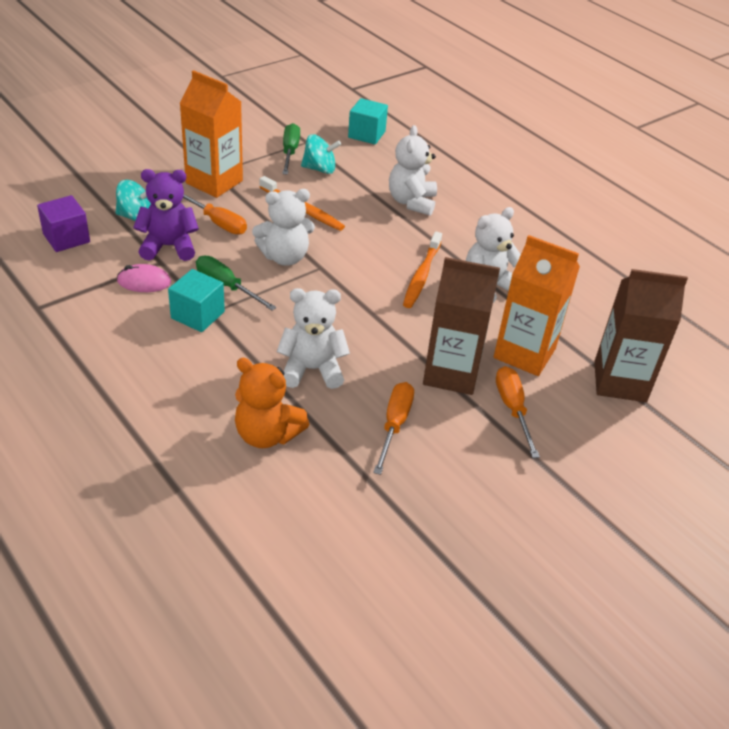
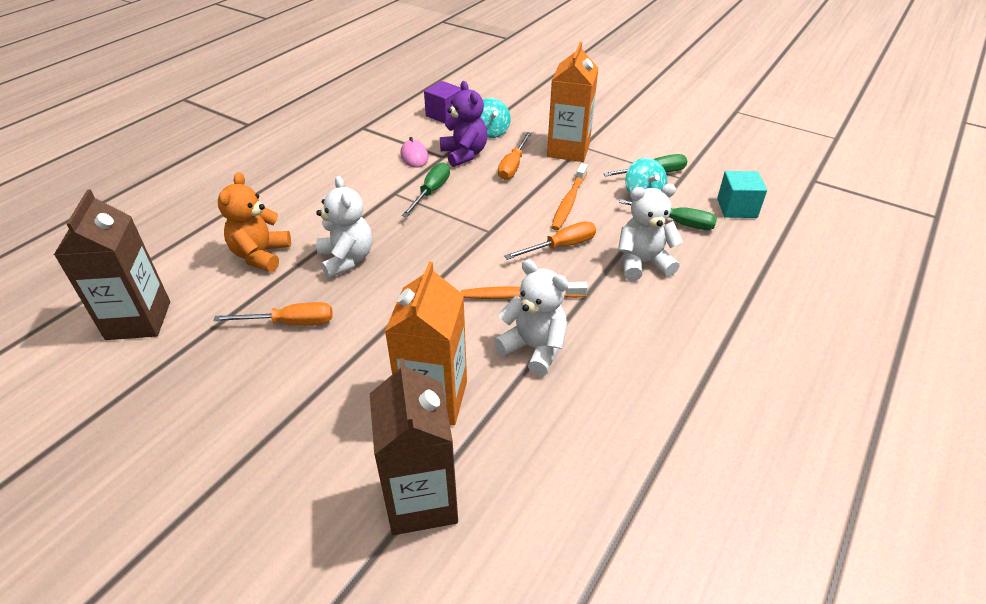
camera: 75 degrees right, 0 degrees up
turquoise cube [168,269,225,332] -> none
white teddy bear [252,189,315,266] -> none
brown carton [423,257,500,395] -> brown carton moved to [54,189,170,340]
orange screwdriver [496,366,540,458] -> orange screwdriver moved to [504,221,596,260]
none -> green screwdriver [619,199,717,230]

